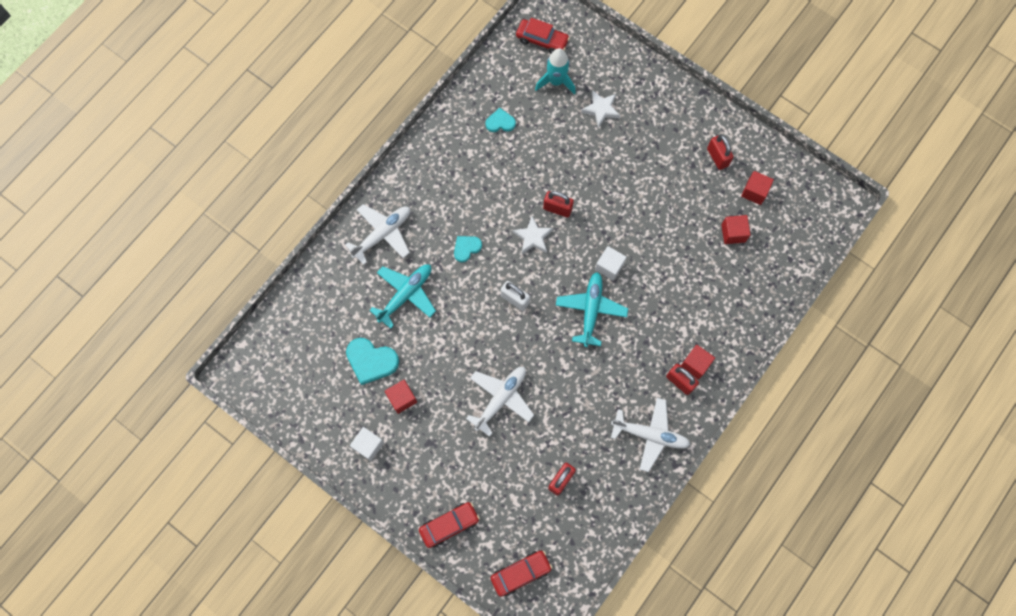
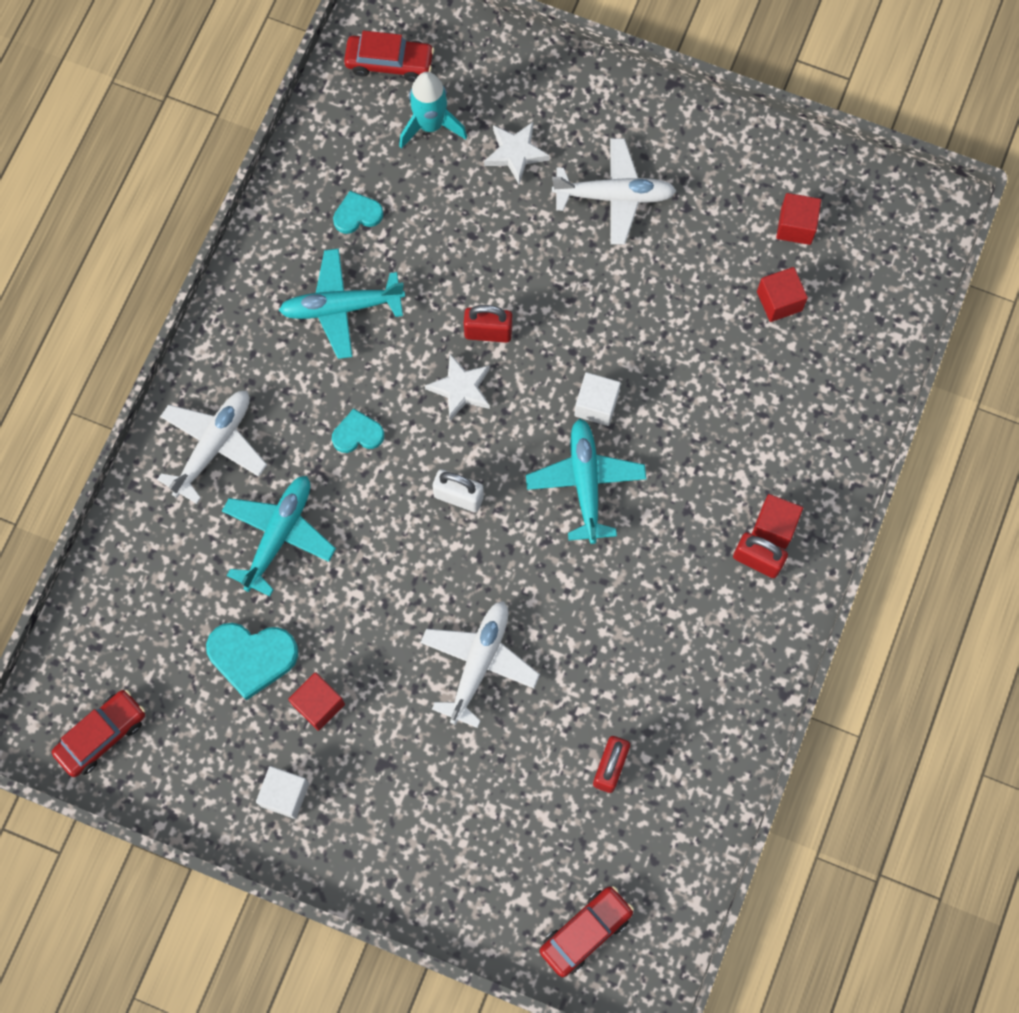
camera: 15 degrees left, 0 degrees up
red car [419,502,480,548] -> red car moved to [52,689,145,777]
turquoise heart [454,236,482,262] -> turquoise heart turned 45 degrees clockwise [332,409,384,453]
white plane [611,398,690,472] -> white plane moved to [552,138,676,245]
red padlock [707,135,734,170] -> none
none -> turquoise plane [279,248,405,359]

